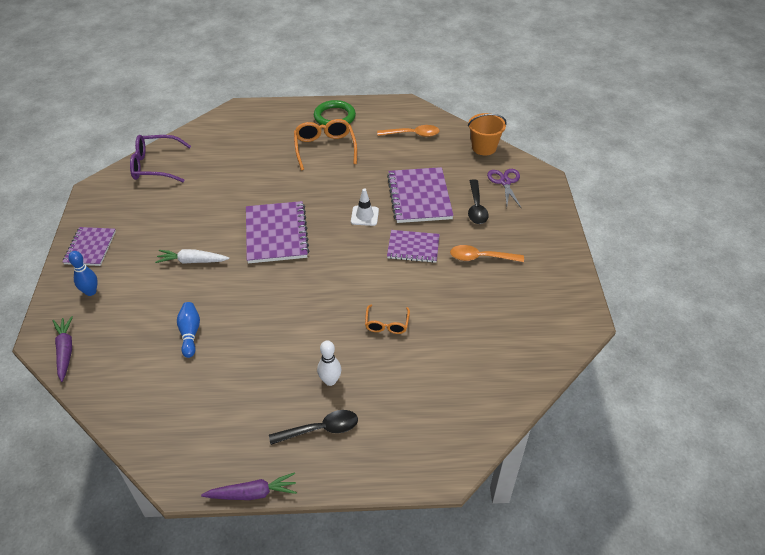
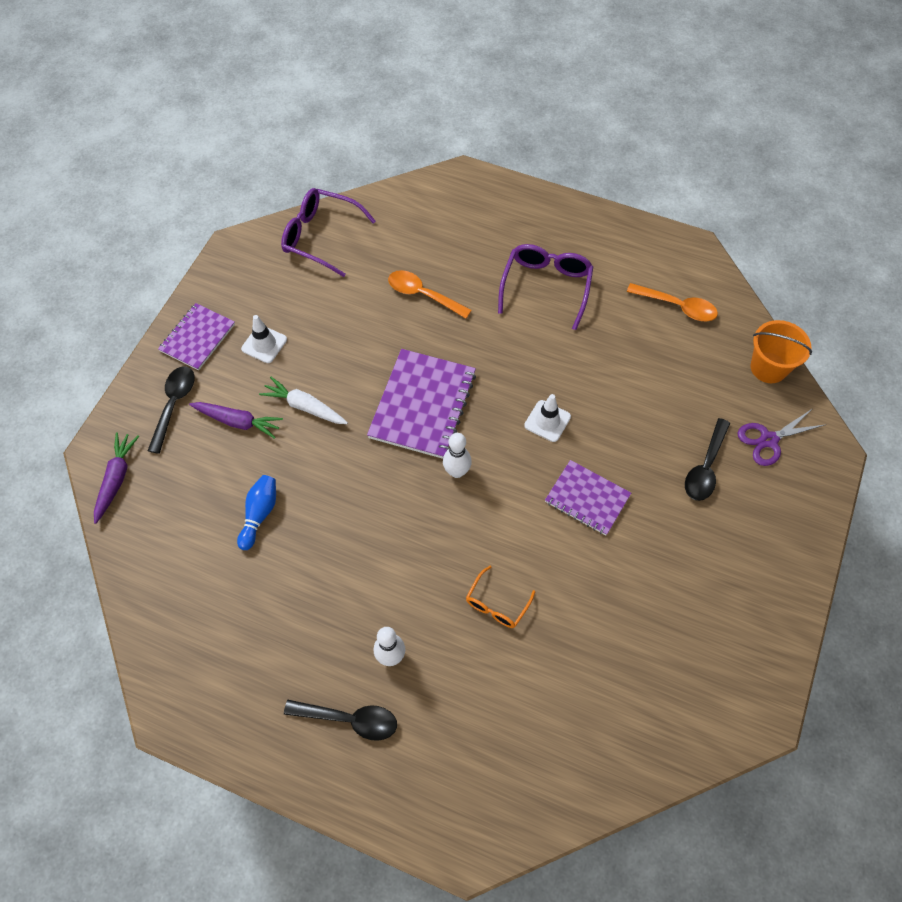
camera: 25 degrees right, 15 degrees up
blue bowling pin [69,251,98,296] -> black spoon [147,367,195,454]
purple carrot [201,472,297,500] -> purple carrot moved to [189,402,283,439]
orange glasses [294,119,357,170] -> purple glasses [498,244,593,330]
green ring [314,100,356,125] -> none
purple notebook [387,167,454,223] -> none
orange spoon [450,245,524,262] -> orange spoon moved to [388,270,472,318]
purple scissors [487,169,522,209] -> purple scissors turned 135 degrees counterclockwise [738,409,824,466]
none -> white traffic cone [241,315,287,363]
none -> white bowling pin [443,433,472,478]

